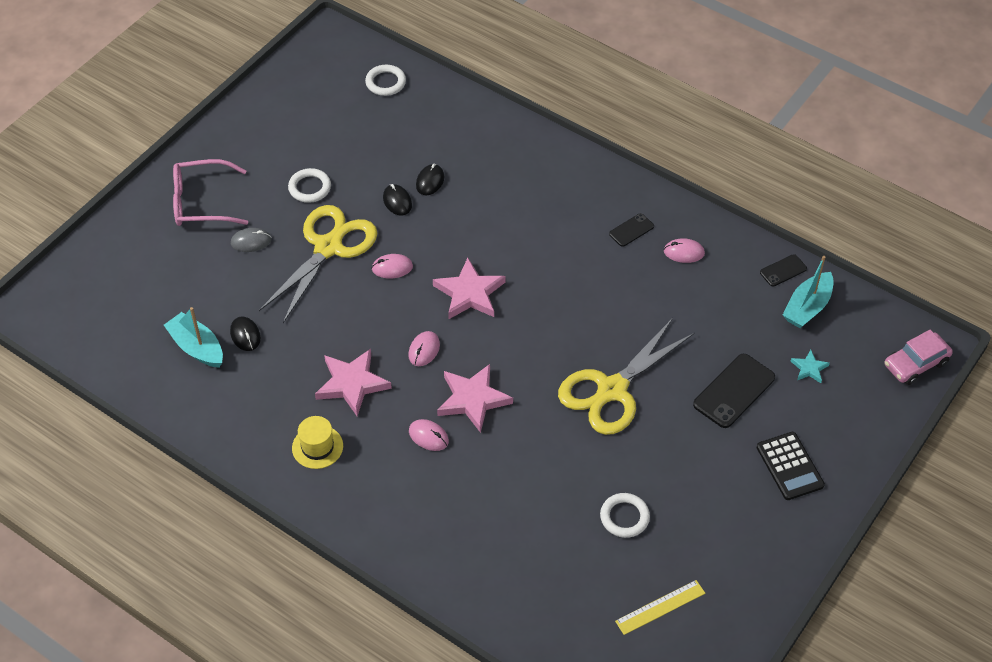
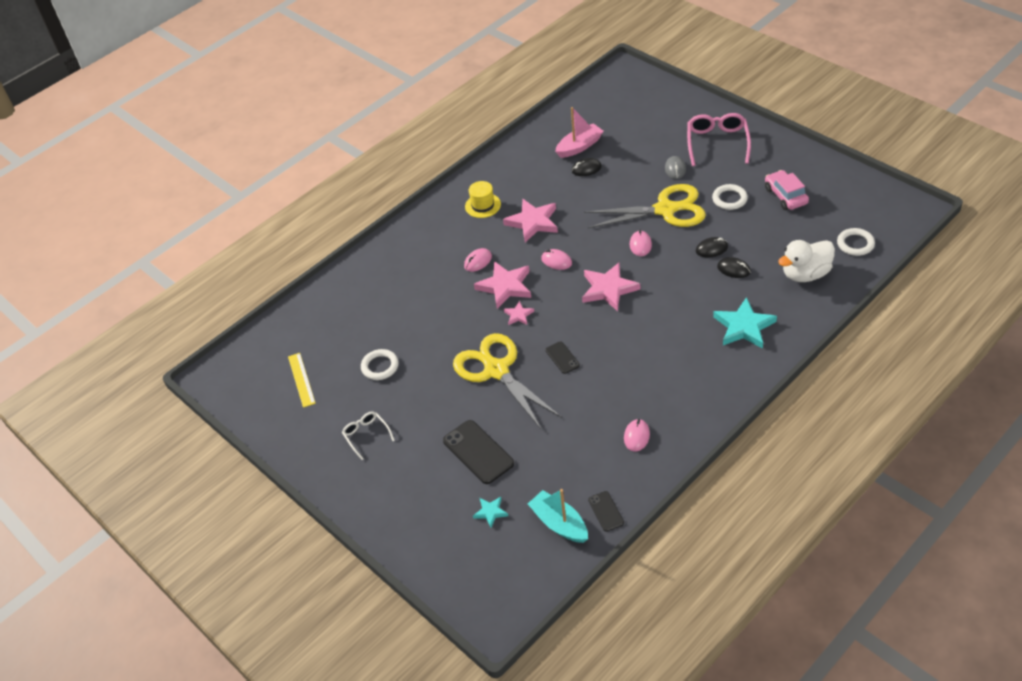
camera: 105 degrees right, 5 degrees down
turquoise boat [164,307,223,368] -> pink boat [555,107,604,158]
yellow scissors [259,205,377,323] -> yellow scissors turned 45 degrees counterclockwise [584,184,706,229]
black phone [609,213,654,247] -> black phone moved to [545,341,580,374]
black calculator [757,432,825,500] -> none
pink car [884,330,953,385] -> pink car moved to [765,170,809,210]
none -> white glasses [342,411,395,460]
none -> pink star [504,301,534,325]
none -> turquoise star [713,297,777,349]
none -> white duck [778,240,835,282]

